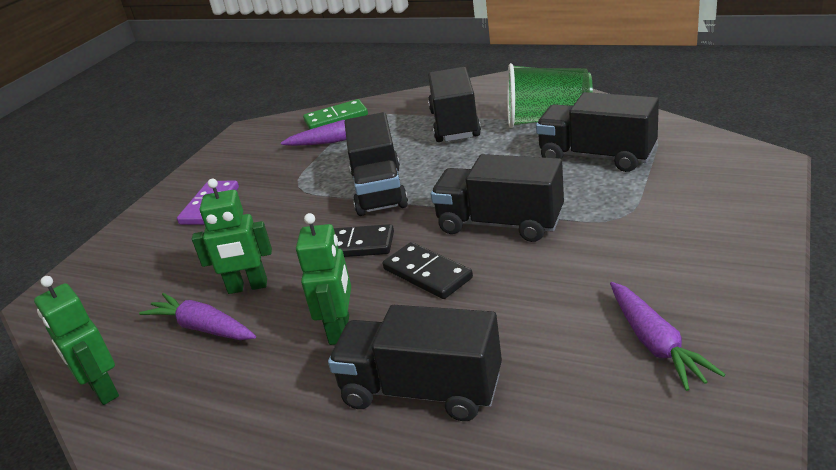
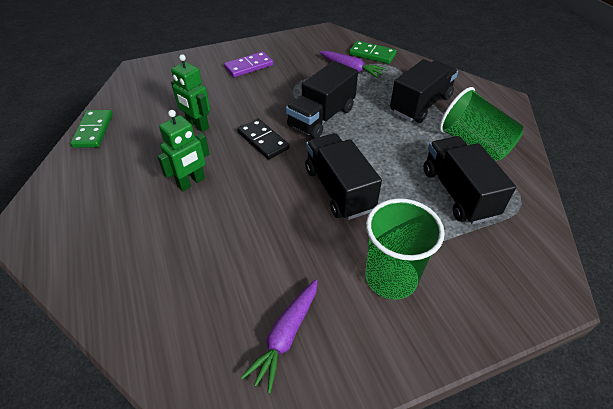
camera: 40 degrees right, 15 degrees up
green robot [34,276,119,405] -> green domino [70,110,113,148]
purple carrot [139,293,256,340] -> none
black truck [328,305,502,421] -> none
black domino [383,242,473,299] -> none
none -> green cup [366,198,445,300]

